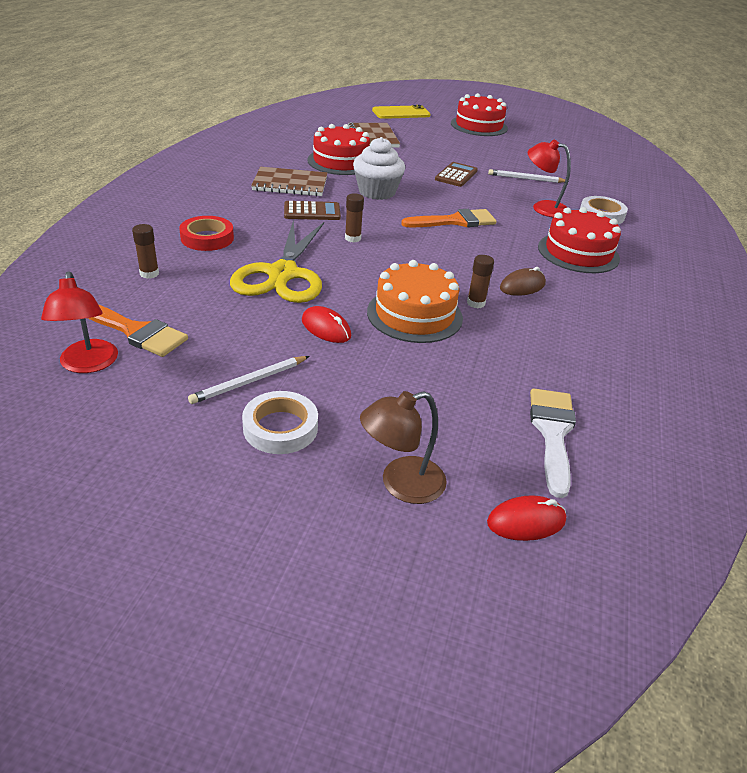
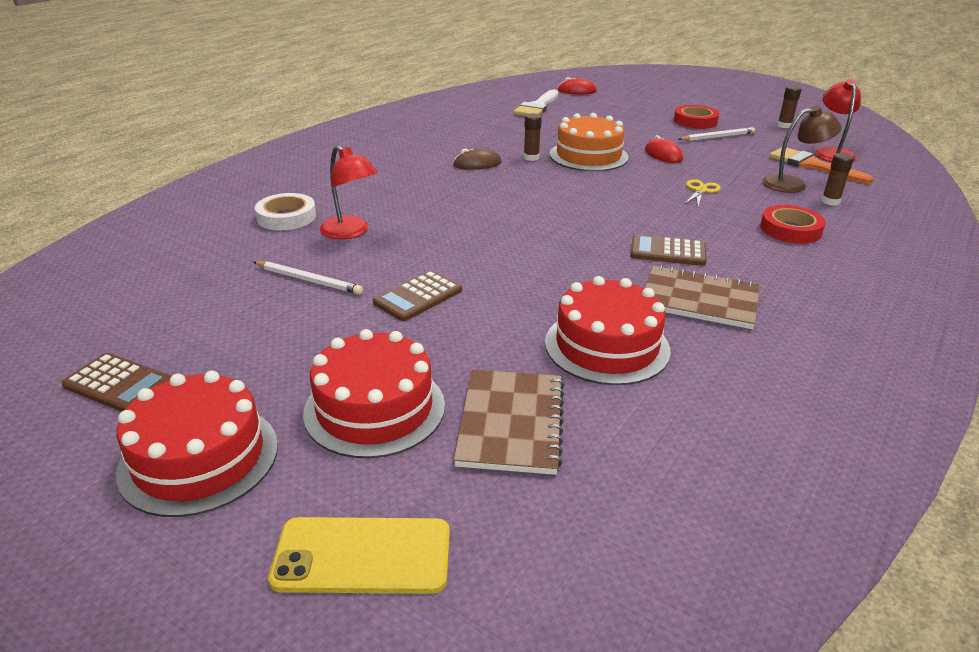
camera: 160 degrees left, 5 degrees down
yellow scissors [230,220,324,303] -> yellow scissors [684,179,721,206], size x0.40
white tape [242,391,318,454] -> red tape [674,105,719,129]
brown glue stick [345,194,364,242] -> brown glue stick moved to [777,86,801,128]
white cupcake [353,137,405,200] -> none
brown lamp [360,391,447,504] -> brown lamp moved to [762,106,842,193]
orange brush [401,209,497,227] -> none
red cake [538,207,621,273] -> red cake moved to [303,329,445,458]
none -> brown calculator [61,353,172,412]

